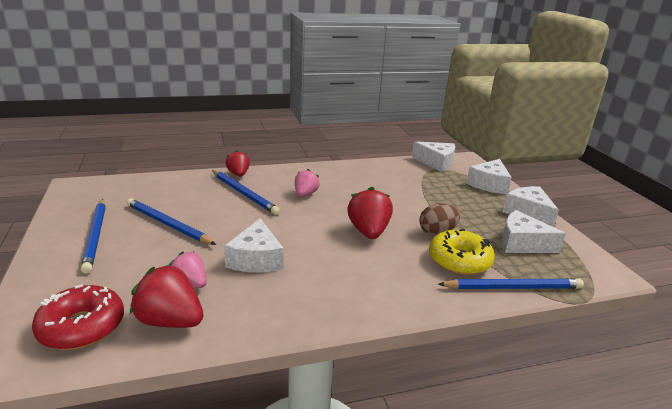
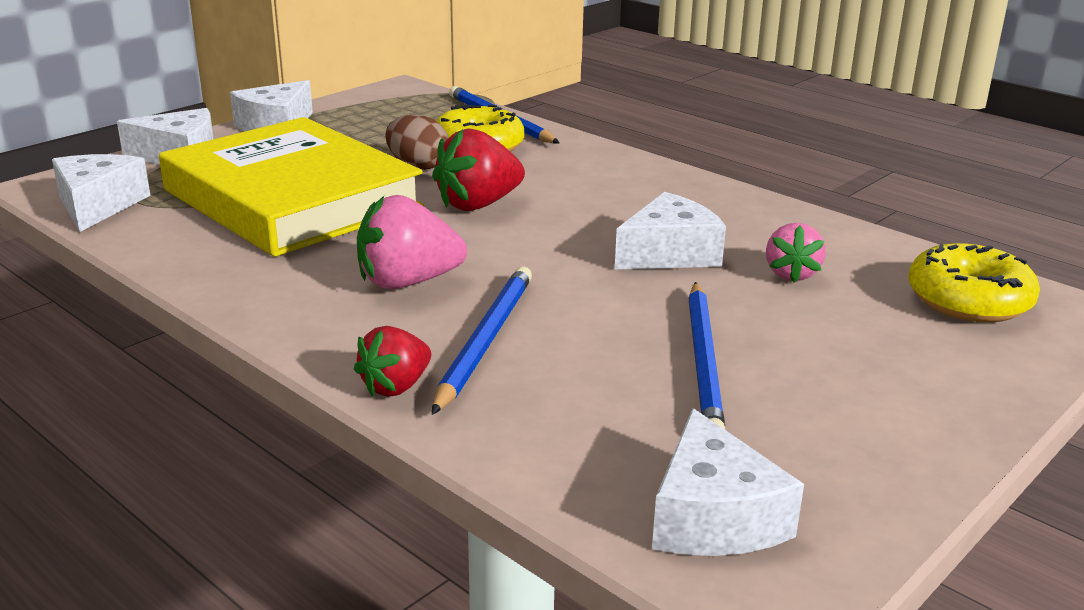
camera: 120 degrees left, 0 degrees up
red donut [32,284,124,350] -> yellow donut [908,243,1040,322]
blue pencil [81,199,105,274] -> none
red strawberry [130,264,204,328] -> none
pink strawberry [295,169,320,197] -> pink strawberry [357,195,467,289], size x1.57
white cheese [501,210,566,253] -> white cheese moved to [652,408,804,556]
none -> yellow book [159,117,424,257]

